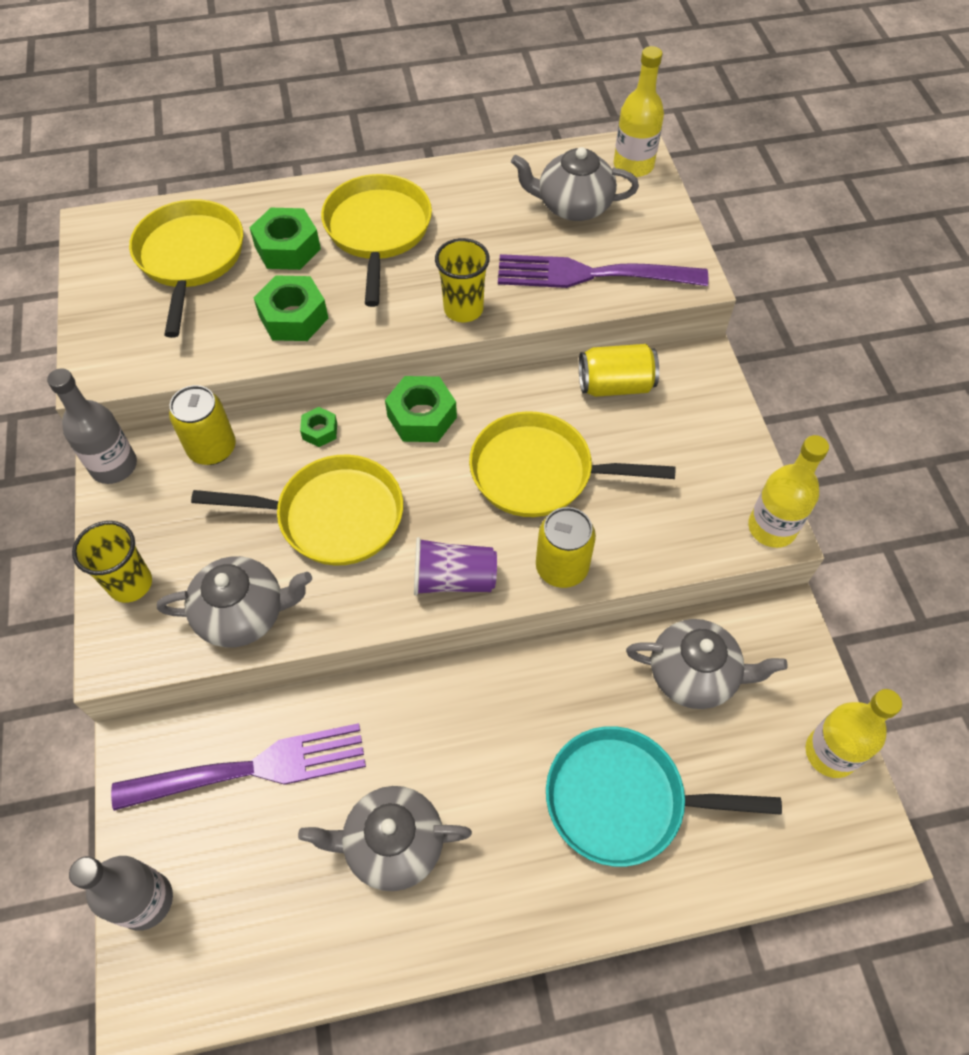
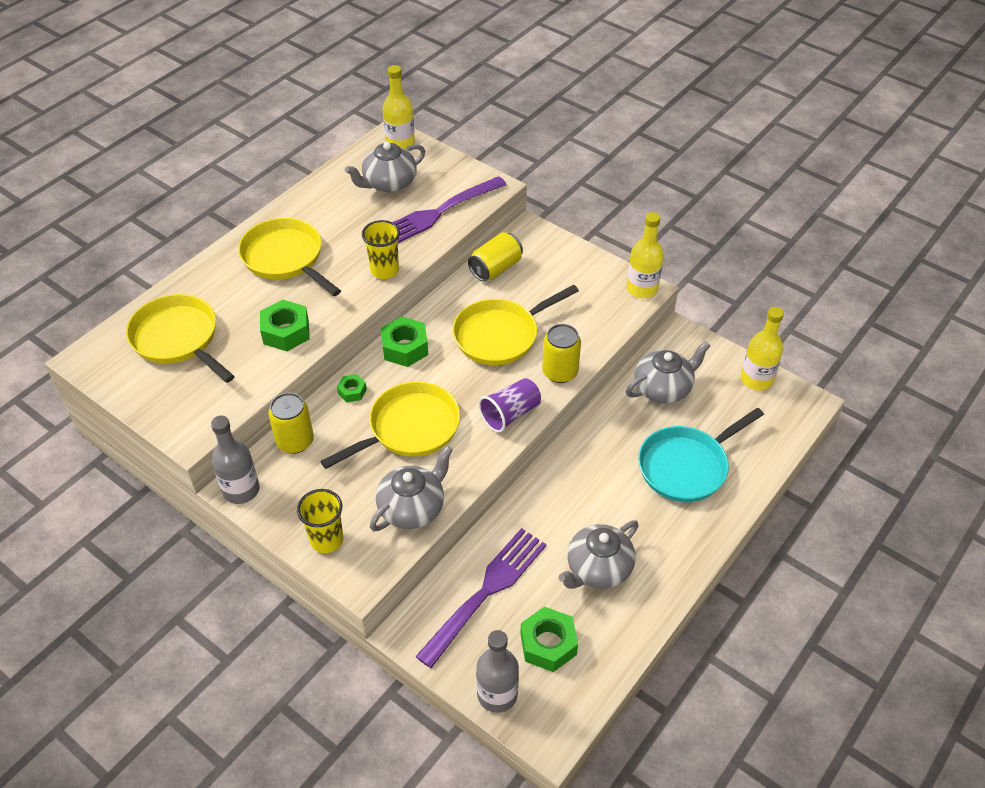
camera: 40 degrees left, 10 degrees down
green nut [249,208,321,270] -> green nut moved to [520,607,578,672]

